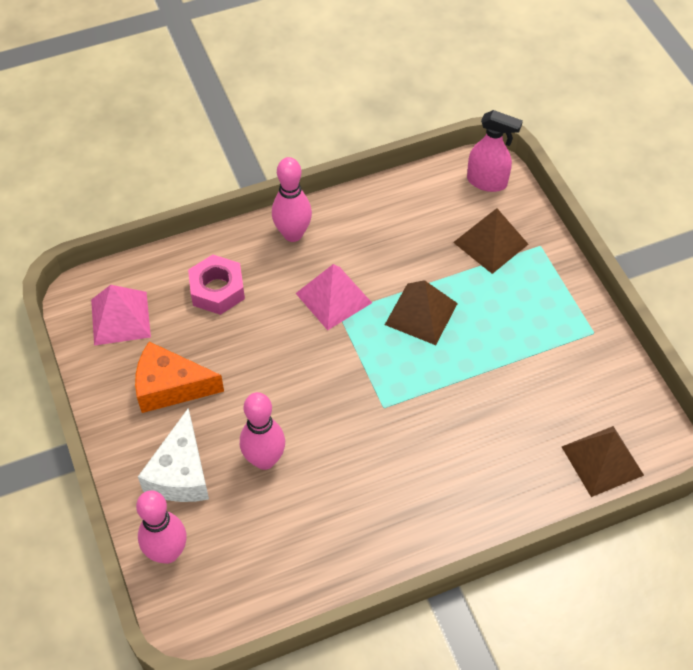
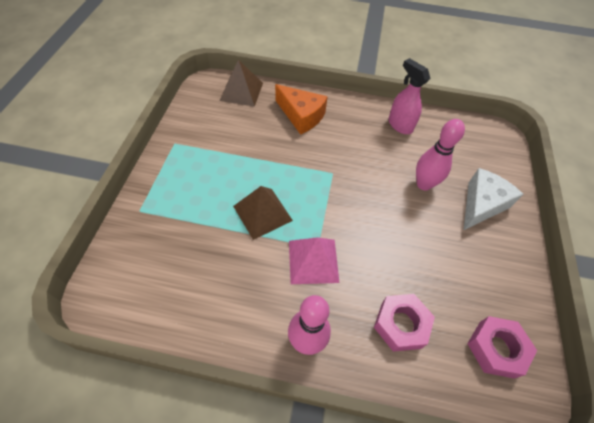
camera: 150 degrees left, 0 degrees up
pink pyramid [91,285,151,346] -> pink nut [467,316,537,379]
orange cheese [135,342,224,413] -> orange cheese moved to [275,84,328,135]
pink bowling pin [136,490,187,564] -> none
brown pyramid [453,208,528,274] -> none
pink spray bottle [467,110,523,192] -> pink spray bottle moved to [389,58,431,134]

